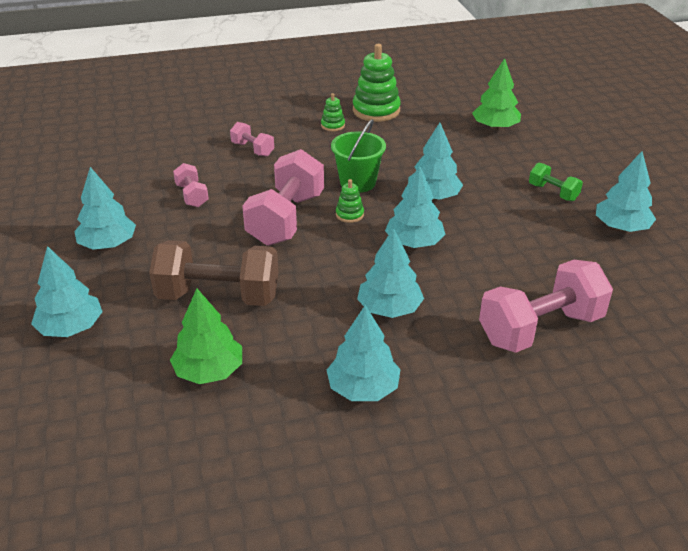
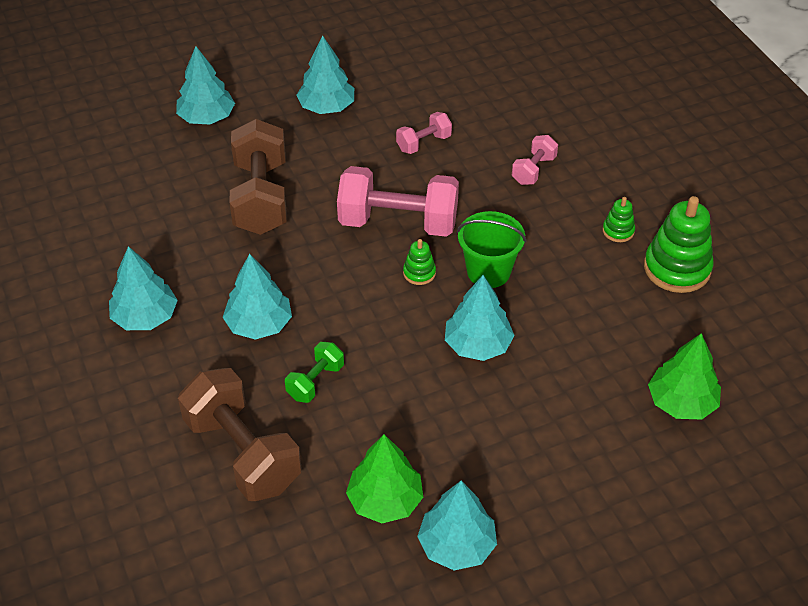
camera: 80 degrees right, 10 degrees up
green tree [170,288,242,384] -> green tree moved to [346,434,423,523]
turquoise tree [385,166,446,248] -> none
pink dumbbell [479,260,613,353] -> brown dumbbell [178,368,301,501]
green dumbbell [529,163,583,201] -> green dumbbell moved to [285,342,344,403]

